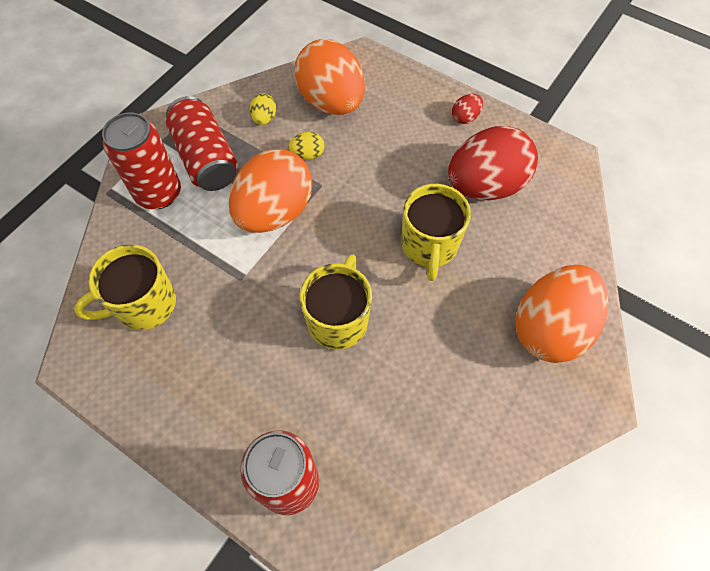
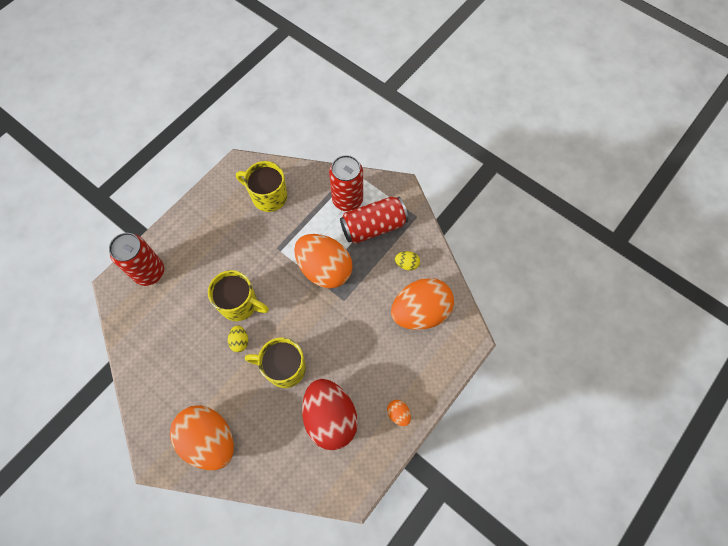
camera: 95 degrees right, 5 degrees up
yellow mug [74,244,176,330] -> yellow mug turned 45 degrees counterclockwise [236,161,287,212]
yellow egg [288,132,325,160] -> yellow egg moved to [228,325,248,352]
red egg [452,94,483,124] -> orange egg [387,400,411,426]

